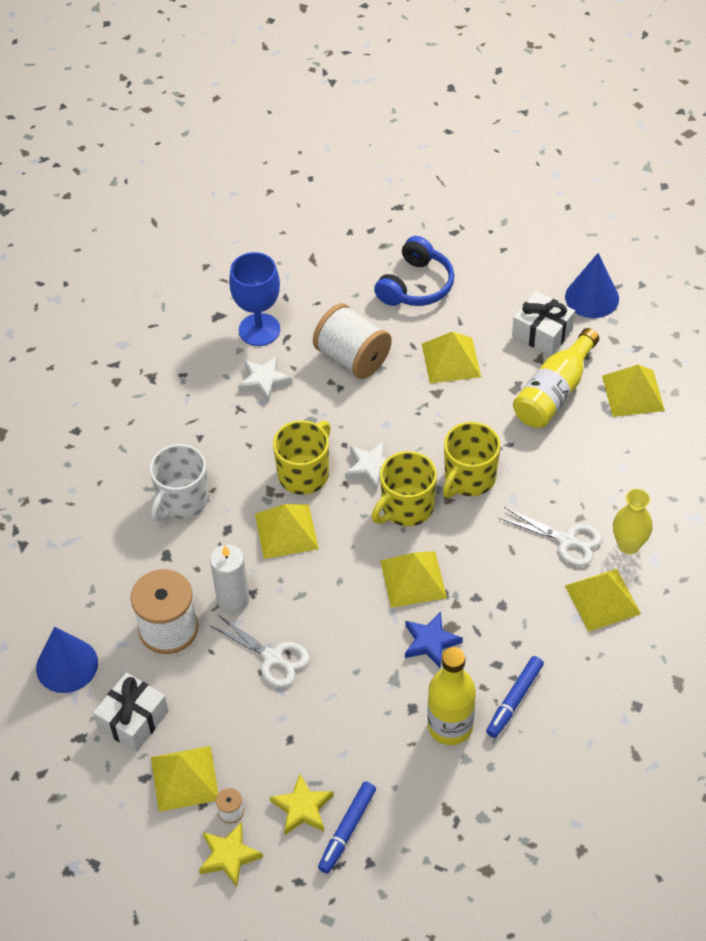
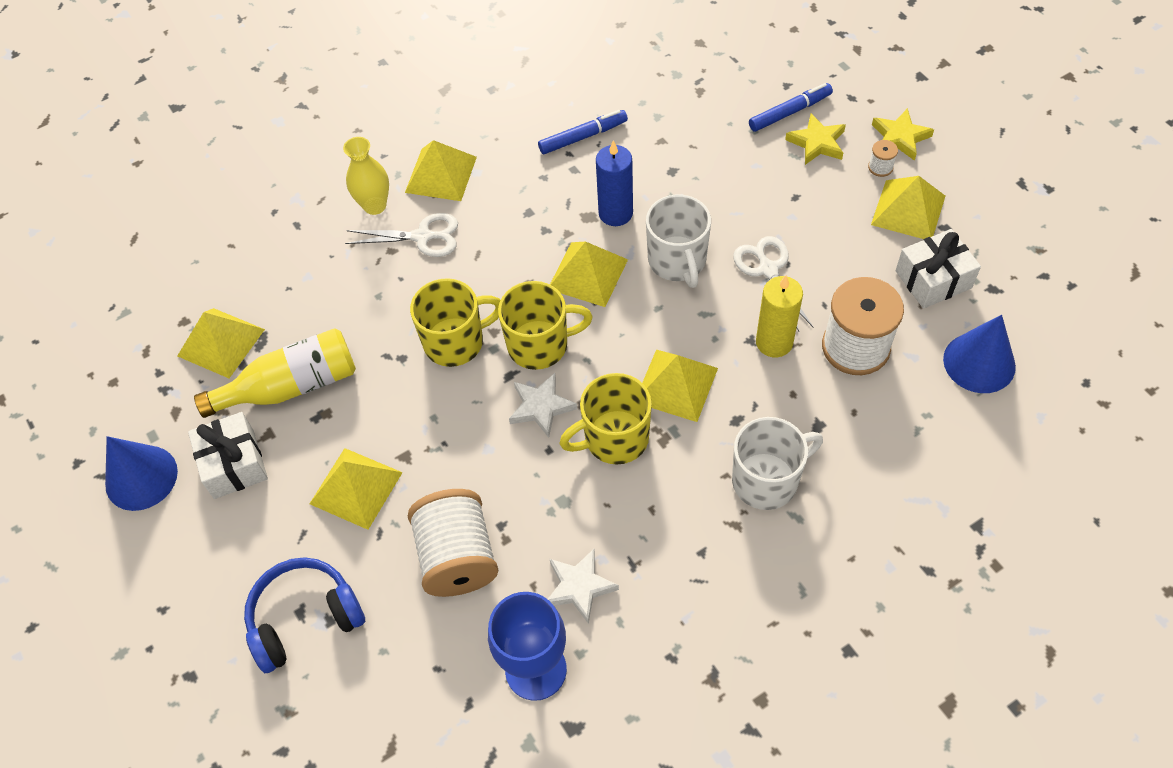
camera: 145 degrees left, 5 degrees up
white candle [210,544,249,613] -> yellow candle [756,276,803,357]
blue star [405,612,463,669] -> blue candle [596,140,633,226]
yellow bottle [427,647,476,745] -> none
white scissors [498,507,602,566] -> white scissors turned 120 degrees clockwise [345,213,458,257]
none -> white mug [646,194,711,288]

